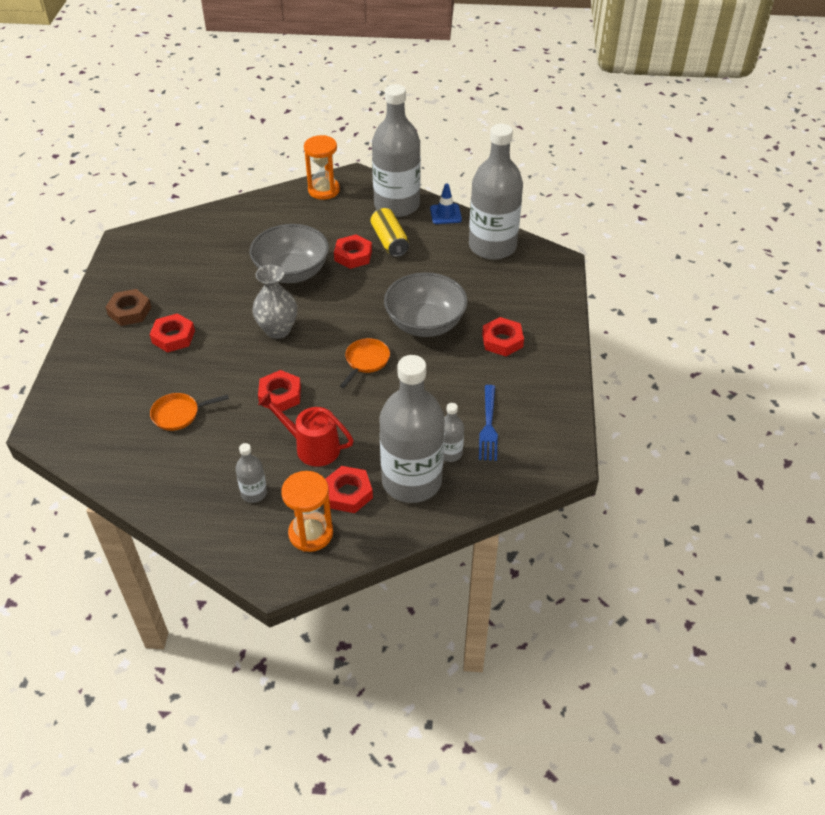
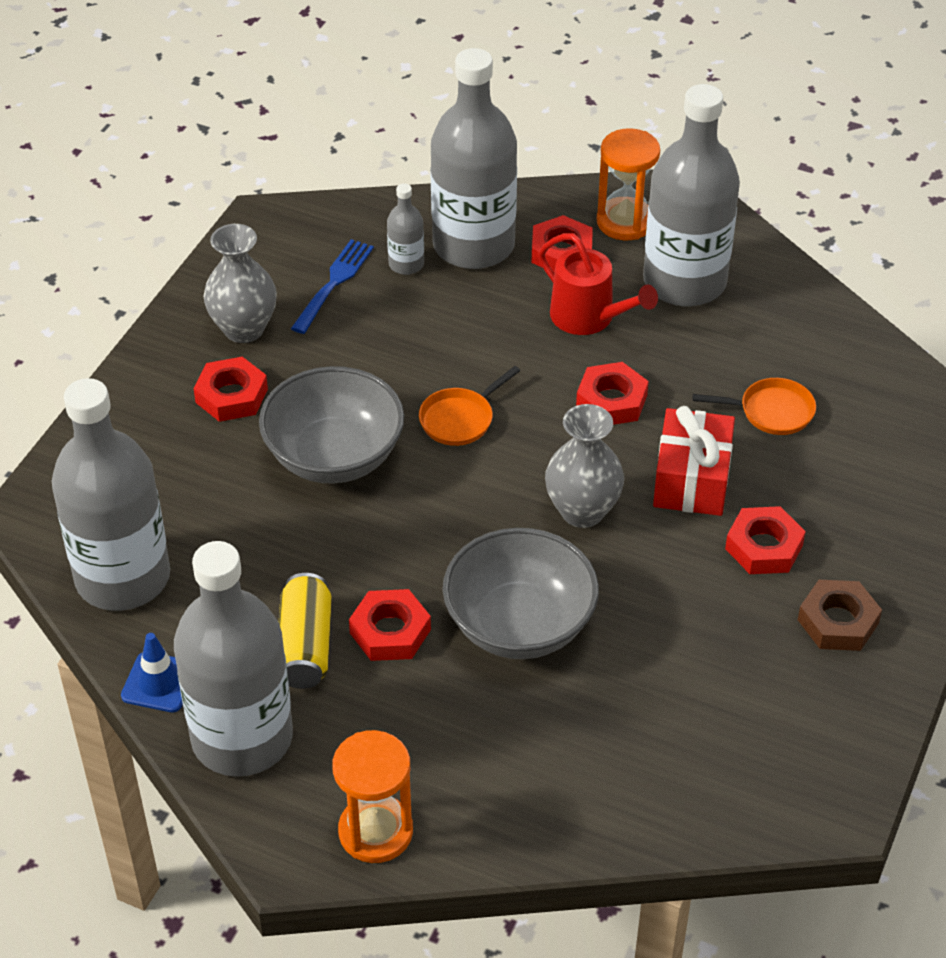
camera: 160 degrees left, 0 degrees up
grey bottle [235,443,267,503] -> grey bottle [643,84,740,306], size x2.33
none -> grey vase [204,224,277,343]
none -> red gift [653,406,735,516]

